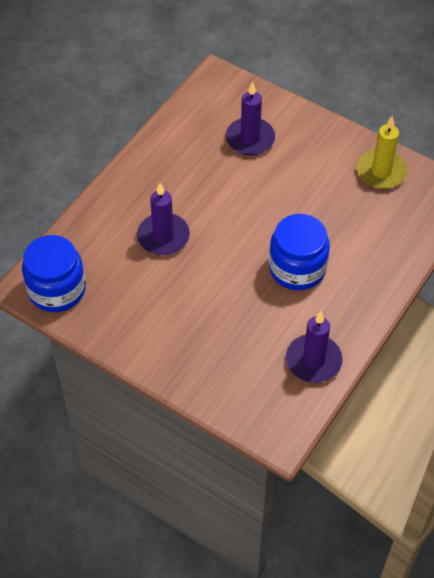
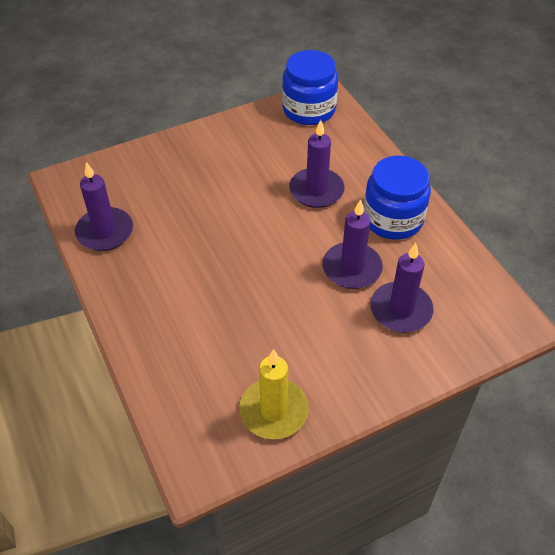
camera: 120 degrees right, 5 degrees down
blue jar [269,214,330,290] -> blue jar moved to [364,156,431,240]
none -> purple candle [323,199,383,289]

